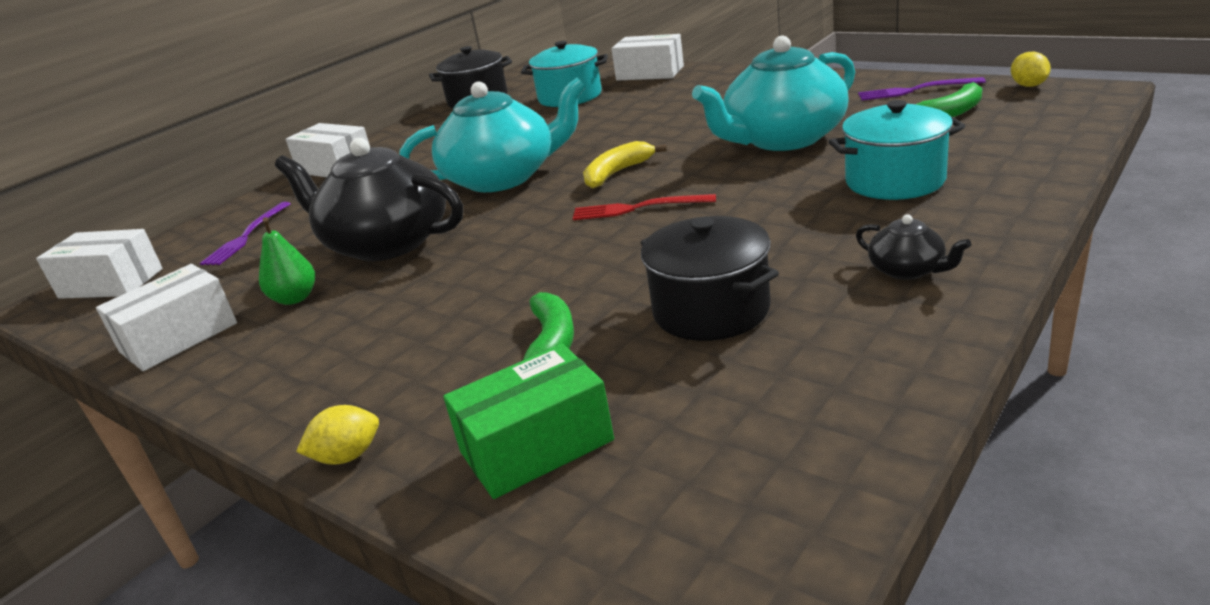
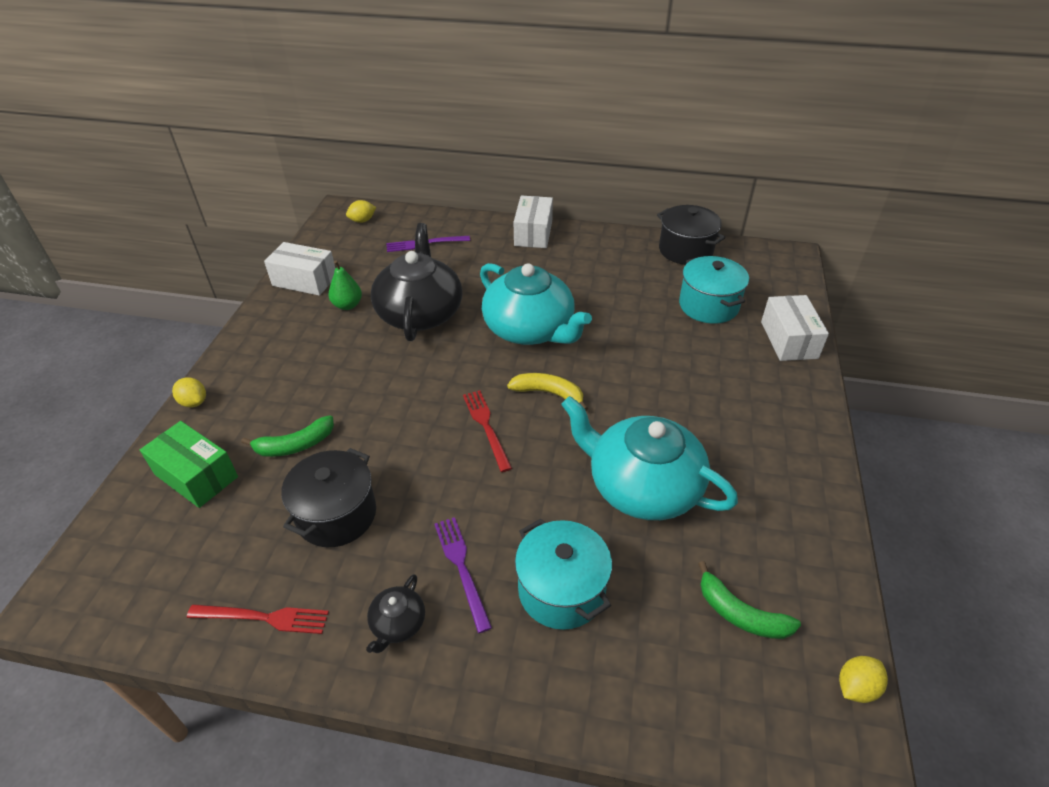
camera: 60 degrees right, 15 degrees up
white box [36,229,163,299] -> yellow lemon [346,200,376,223]
purple fork [858,77,986,101] -> purple fork moved to [434,517,492,633]
none -> red fork [187,604,329,634]

